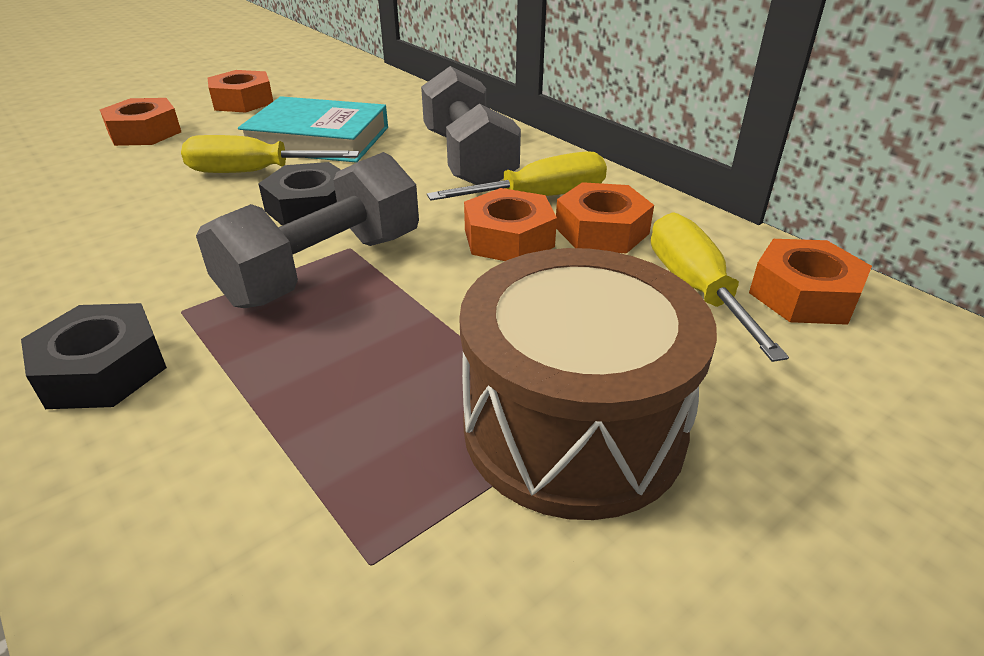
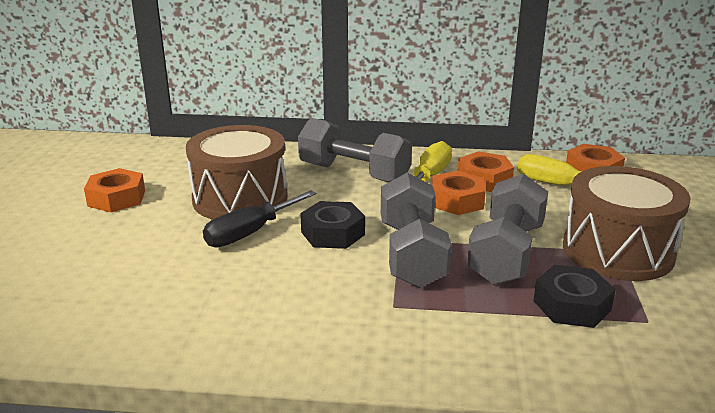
camera: 45 degrees left, 10 degrees down
black nut [21,303,167,409] -> black nut moved to [533,265,616,328]
orange nut [100,98,181,146] -> none
yellow screwdriver [181,135,359,173] -> black screwdriver [203,190,316,247]
turquoise book [238,96,388,163] -> brown drum [186,125,288,220]
none -> grey dumbbell [467,174,548,285]

